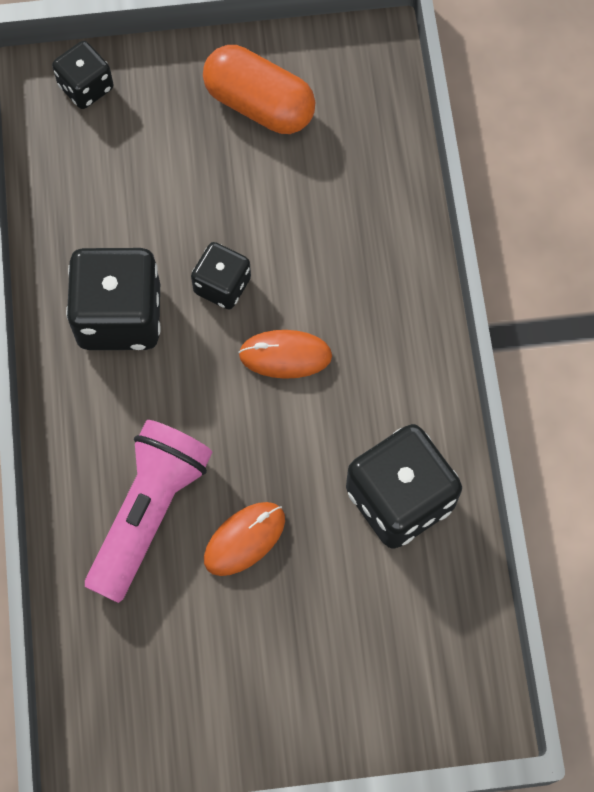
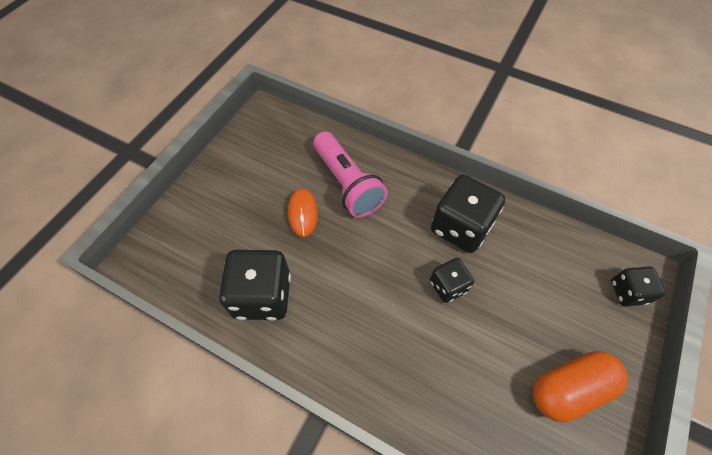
camera: 125 degrees right, 10 degrees down
orange mouse [238,330,332,379] -> none

